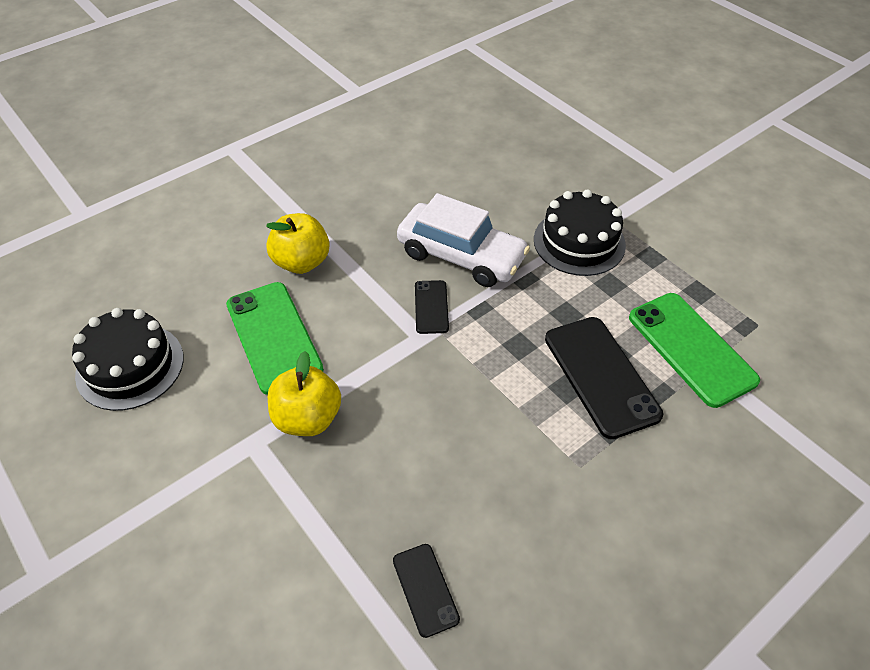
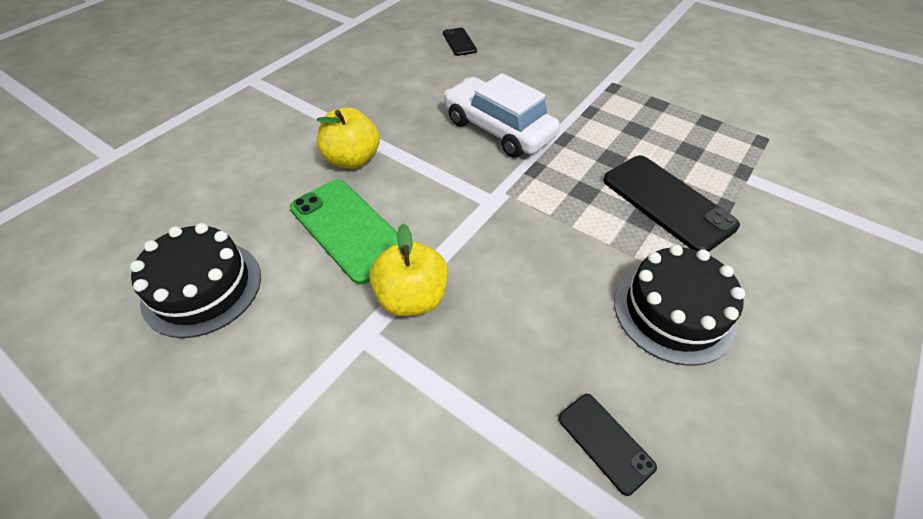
camera: 15 degrees left, 0 degrees up
white car [397,193,530,287] -> white car turned 150 degrees counterclockwise [444,73,560,158]
black phone [415,280,449,334] -> black phone moved to [443,28,477,56]
black cake [534,189,626,276] -> black cake moved to [614,245,745,365]
green phone [629,293,760,408] -> none

